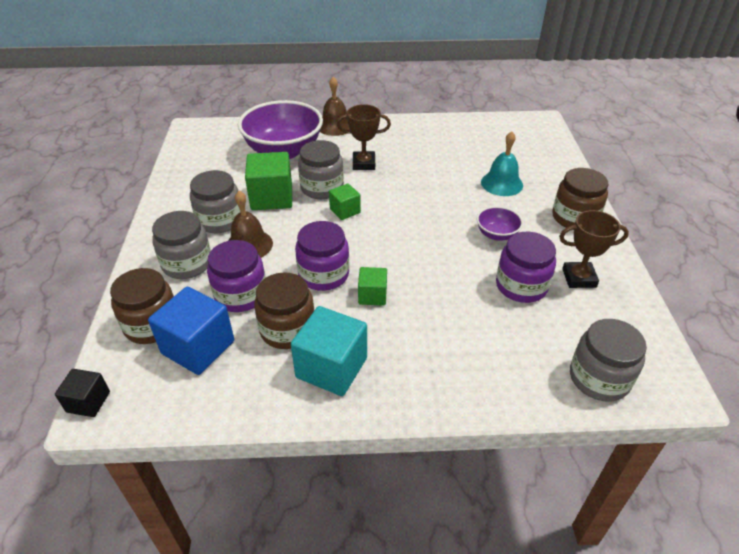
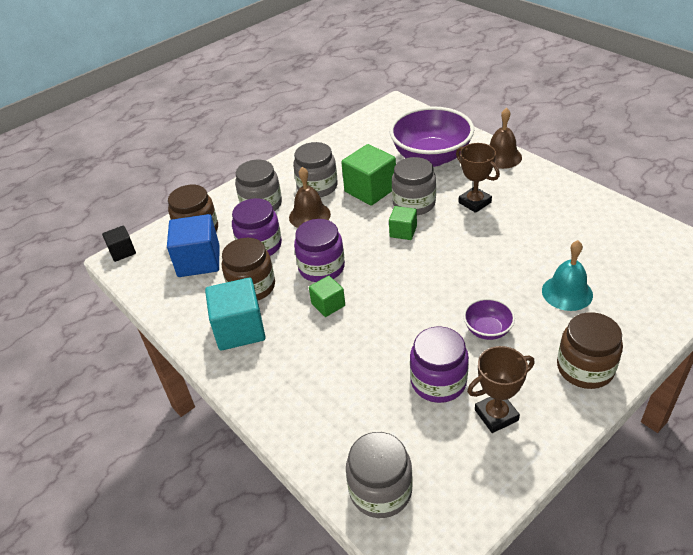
camera: 55 degrees right, 0 degrees up
brown trophy [559,210,629,288] -> brown trophy turned 75 degrees counterclockwise [467,346,534,433]

